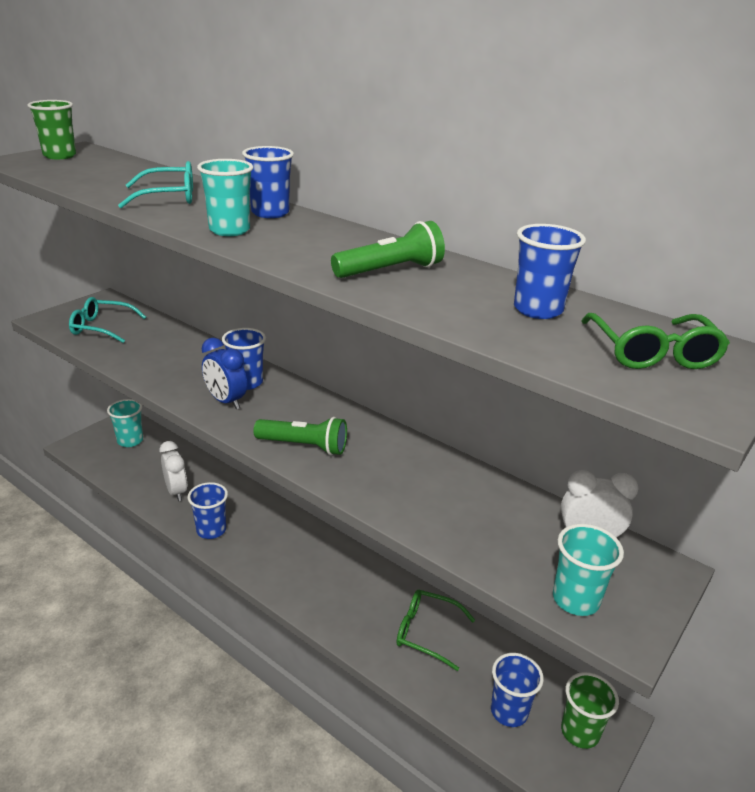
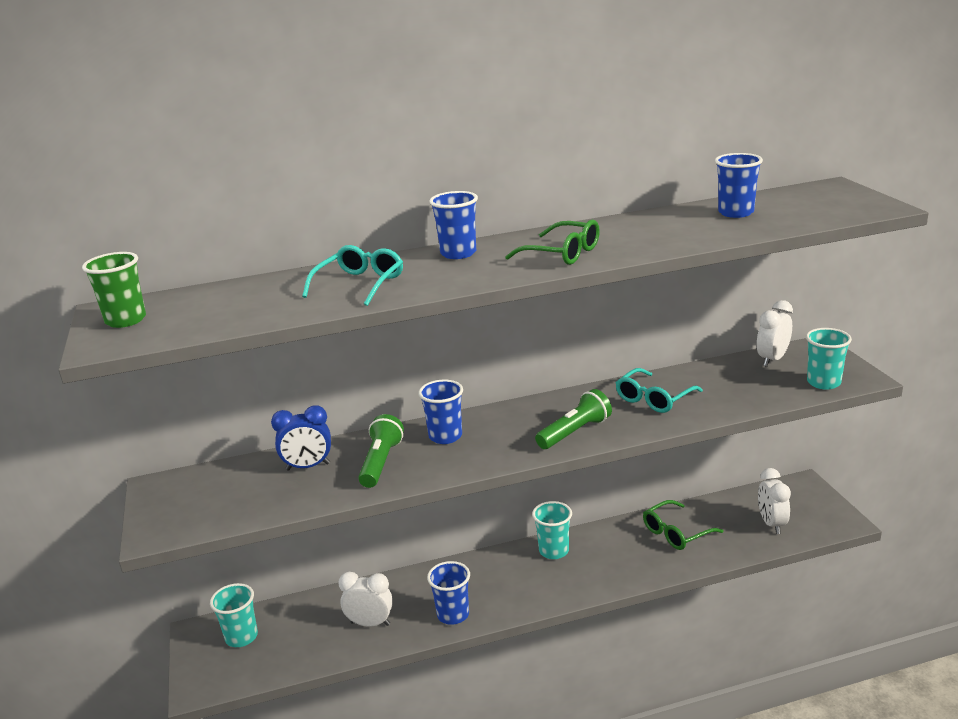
camera: 50 degrees left, 5 degrees down
turquoise glasses [69,297,146,343] -> turquoise glasses moved to [616,368,703,413]
turquoise cup [197,159,253,236] -> turquoise cup moved to [532,501,572,559]
blue clock [202,338,247,409] -> blue clock moved to [271,405,331,471]
green flashlight [331,221,445,278] -> green flashlight moved to [358,414,404,488]
blue cup [491,653,544,727] -> white clock [758,468,791,534]
green cup [561,672,619,749] -> none
green glasses [582,313,730,369] -> green glasses moved to [505,220,600,265]

